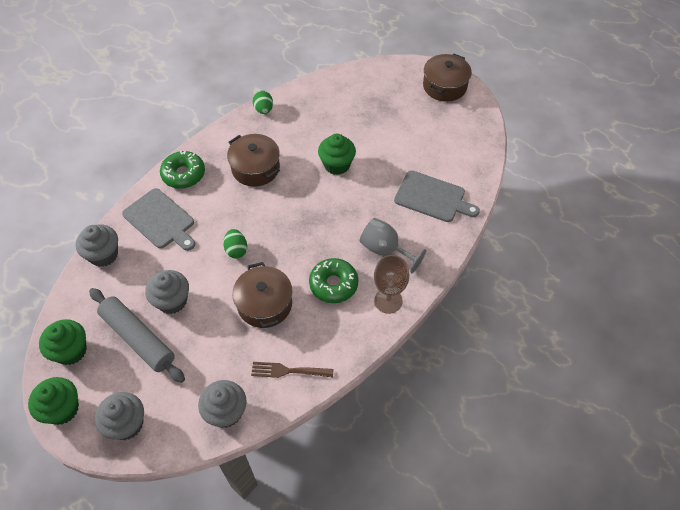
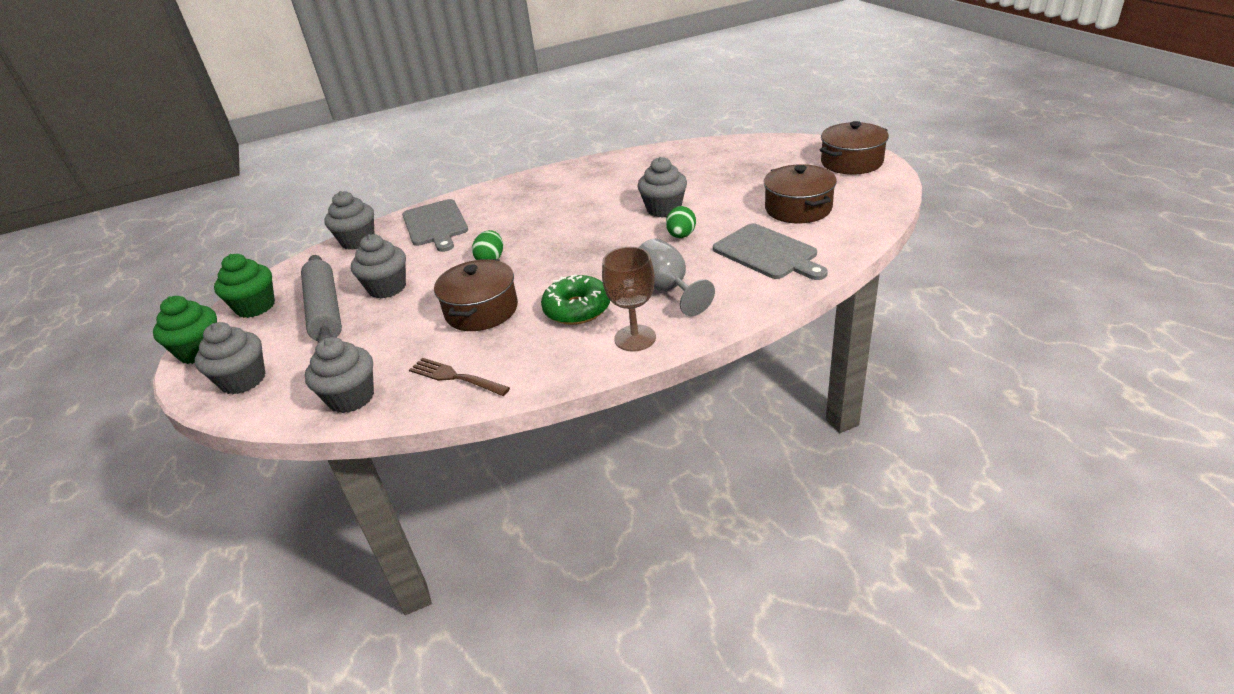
camera: 30 degrees right, 20 degrees down
green donut [160,151,205,189] -> none
brown pot [227,134,280,187] -> brown pot moved to [764,164,837,223]
green egg [253,91,273,114] -> green egg moved to [666,206,696,238]
green cupcake [318,134,356,175] -> grey cupcake [637,157,687,218]

